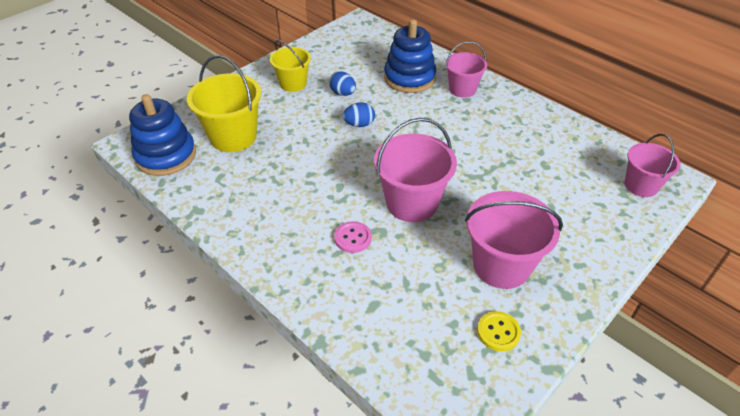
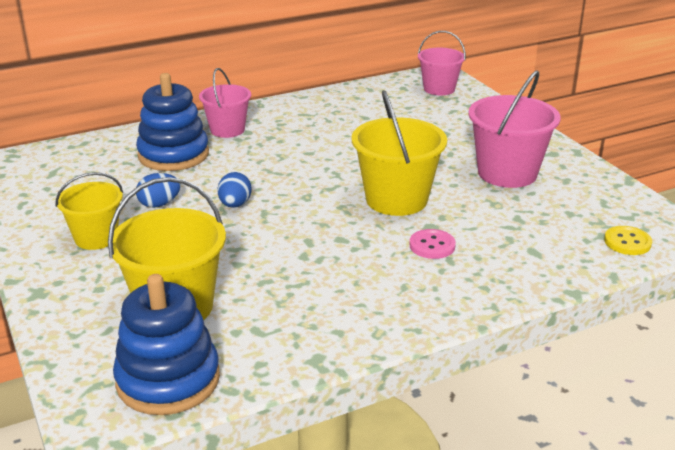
camera: 70 degrees left, 15 degrees down
pink bucket [374,118,457,222] -> yellow bucket [352,90,447,216]
yellow button [477,311,521,351] -> yellow button moved to [604,226,652,255]

